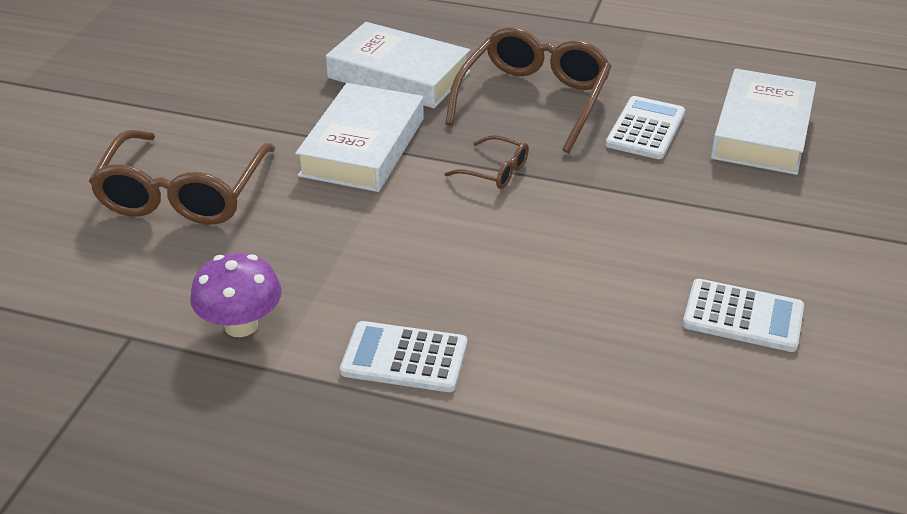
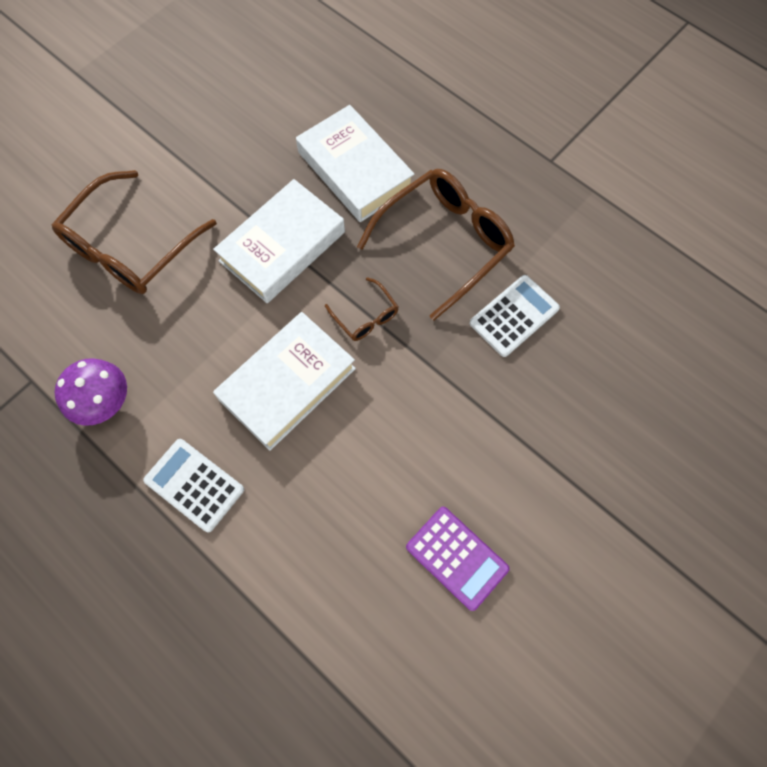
camera: 25 degrees right, 30 degrees up
white calculator [683,279,804,352] -> purple calculator [406,507,510,611]
white book [711,69,816,175] -> white book moved to [213,312,356,451]

